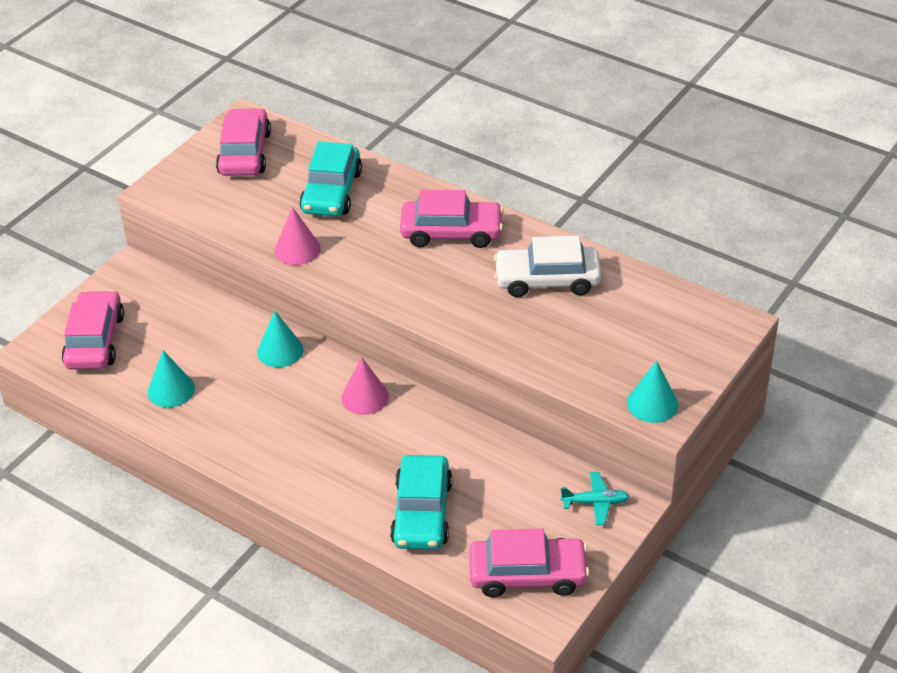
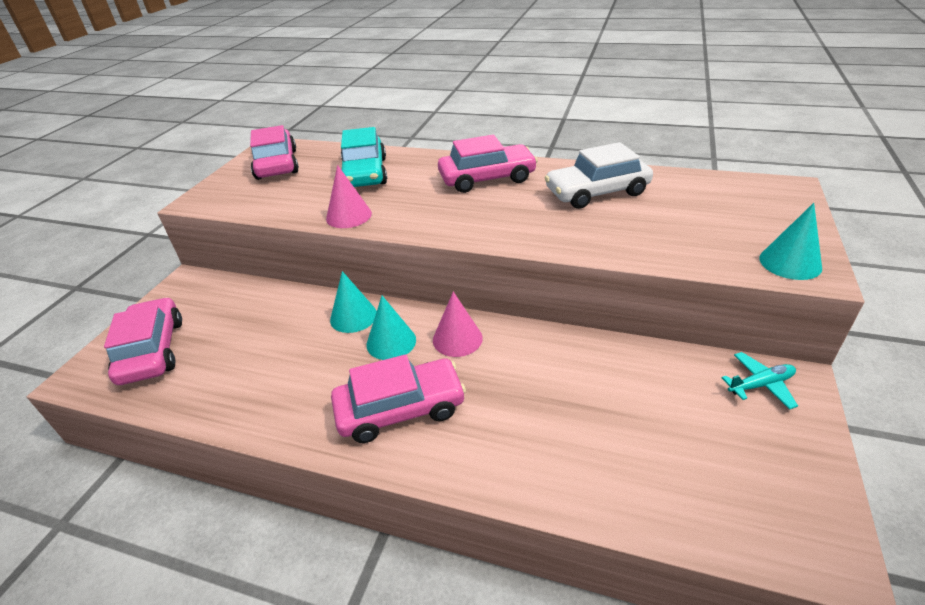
camera: 15 degrees left, 5 degrees down
turquoise cone [148,350,195,408] -> turquoise cone moved to [367,296,416,360]
turquoise car [390,455,453,550] -> none
pink car [469,528,590,597] -> pink car moved to [331,354,466,443]

